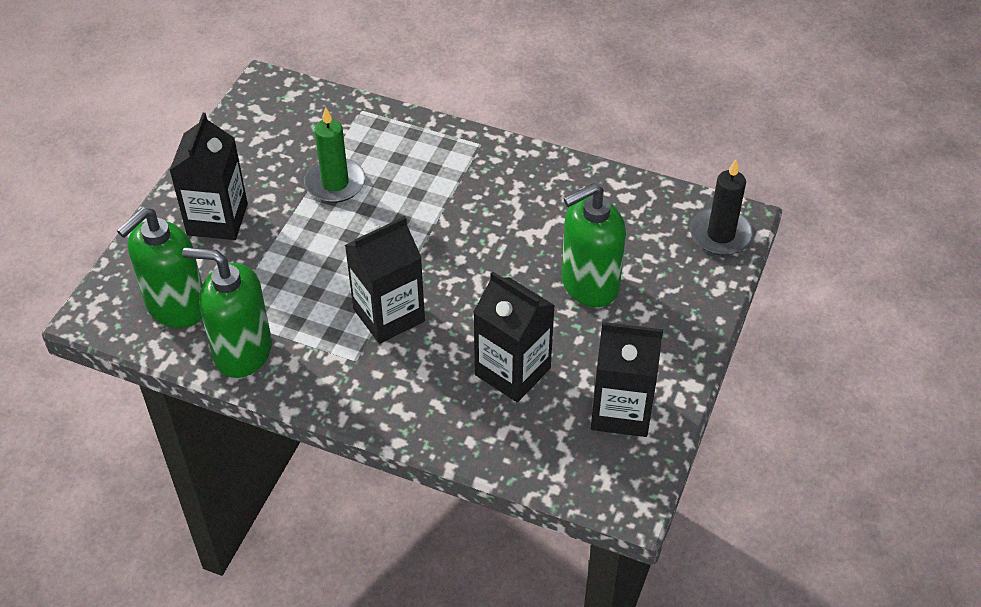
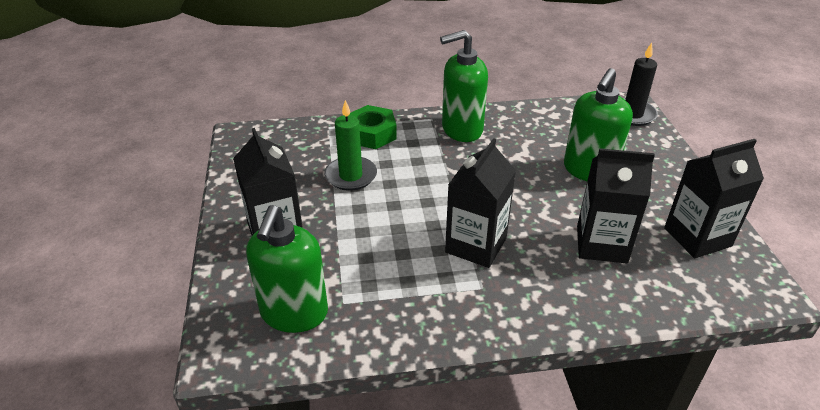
camera: 30 degrees left, 10 degrees down
green soap dispenser [182,247,272,378] -> green soap dispenser moved to [440,30,488,142]
none -> green nut [350,105,397,149]

